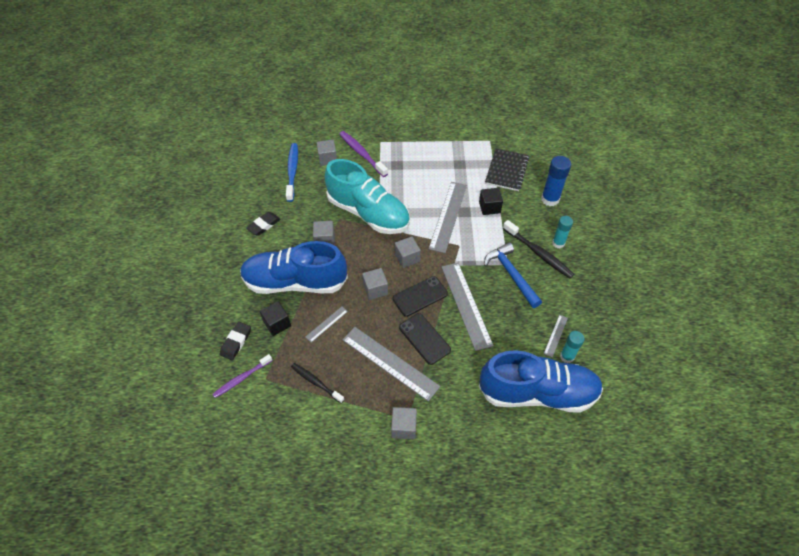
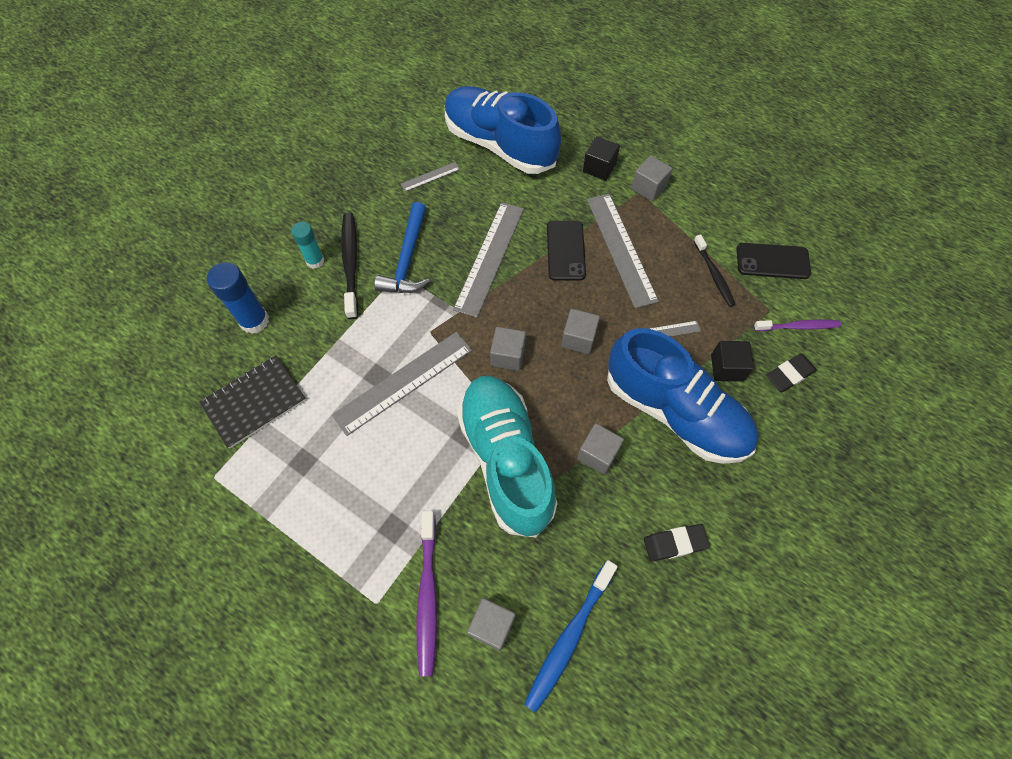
camera: 145 degrees left, 10 degrees up
black phone [393,276,448,317] -> black phone moved to [736,243,811,279]
black cube [479,188,503,215] -> black cube moved to [583,136,620,181]
turquoise glue stick [560,331,584,363] -> none

